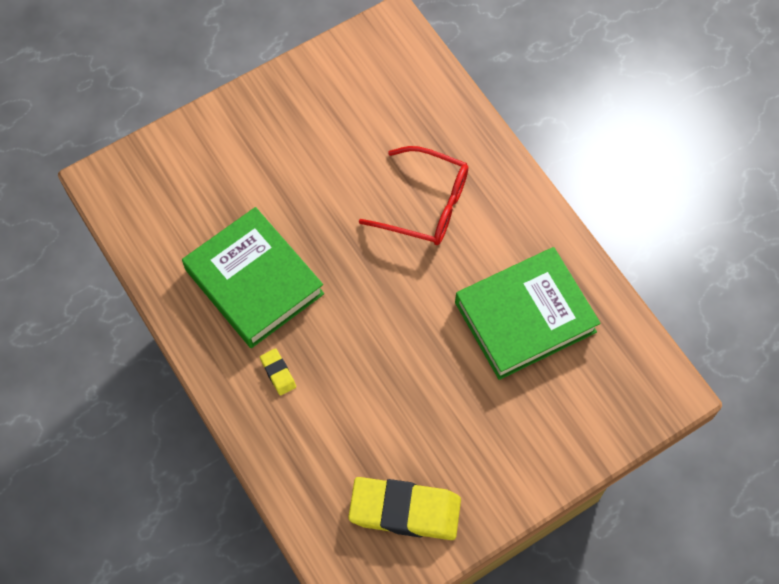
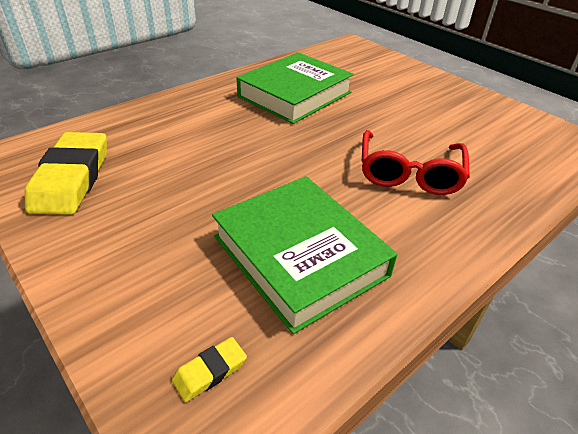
camera: 80 degrees right, 25 degrees down
yellow eraser [260,348,296,396] -> yellow eraser moved to [172,337,247,402]

